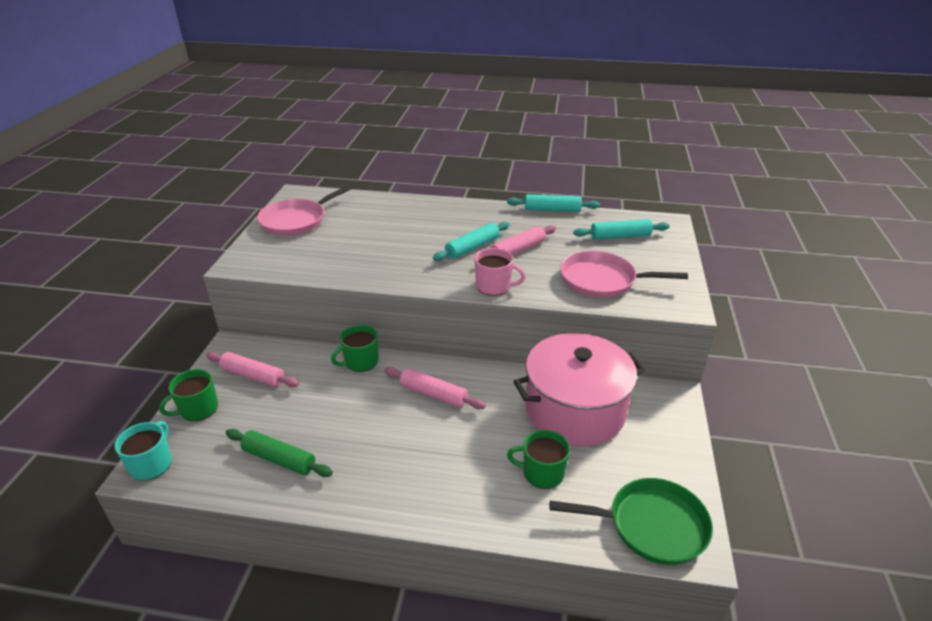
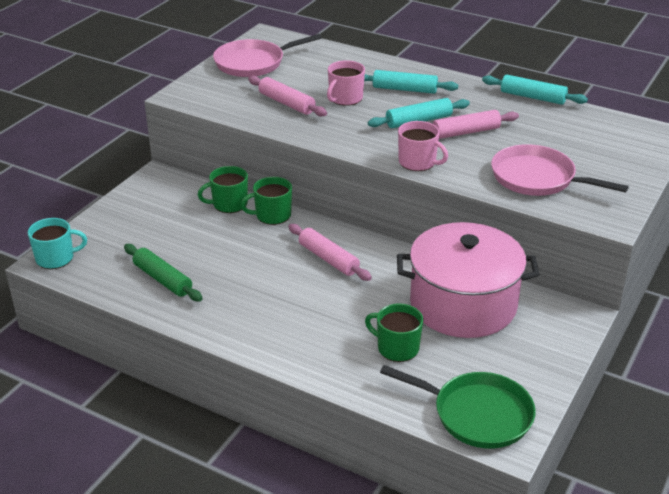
camera: 20 degrees right, 0 degrees up
turquoise mug [115,421,172,481] -> turquoise mug turned 45 degrees clockwise [28,218,87,269]
green mug [159,369,218,421] -> green mug moved to [198,166,248,213]
pink rolling pin [206,352,299,387] -> pink rolling pin moved to [248,76,327,117]
turquoise rolling pin [573,219,670,240] -> turquoise rolling pin moved to [364,70,458,94]
none -> pink mug [327,60,365,106]

